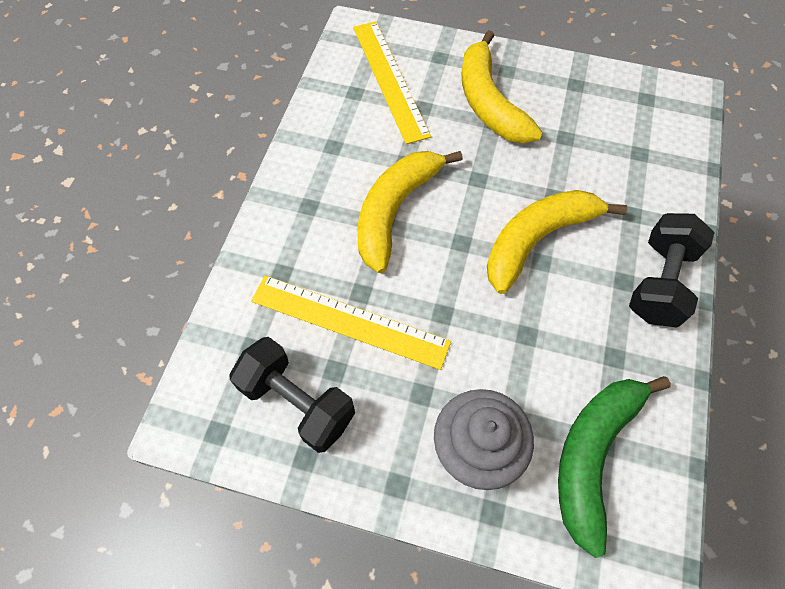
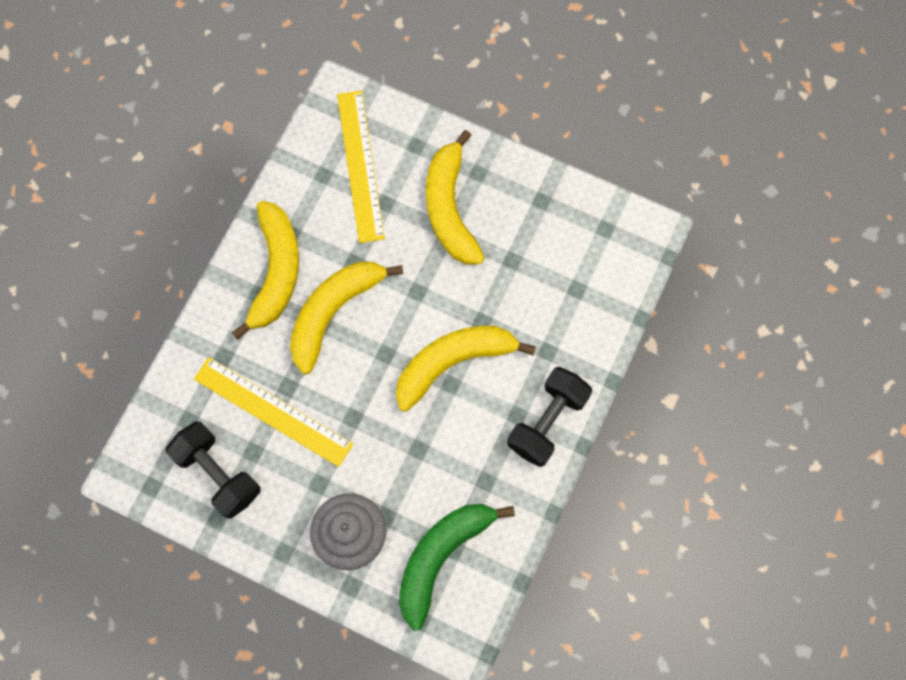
camera: 10 degrees right, 10 degrees up
none -> yellow banana [232,201,299,340]

